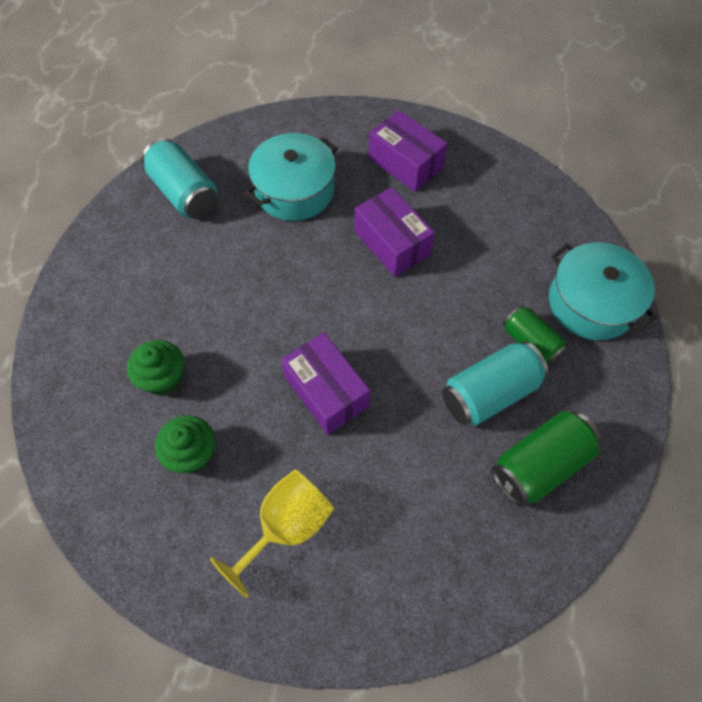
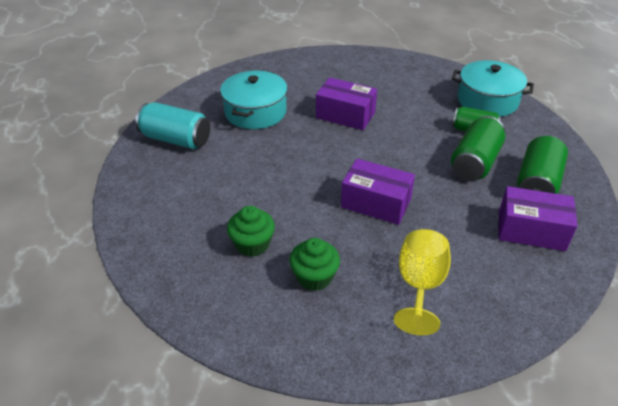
camera: 30 degrees left, 20 degrees down
purple box [369,110,448,192] -> purple box moved to [498,186,577,251]
turquoise can [442,341,549,426] -> green can [451,116,505,181]

